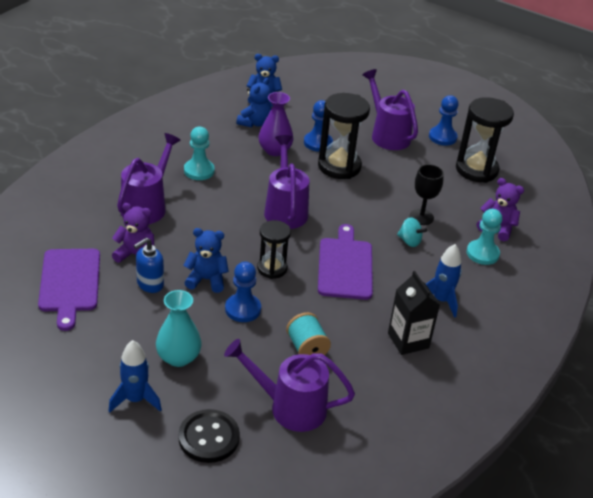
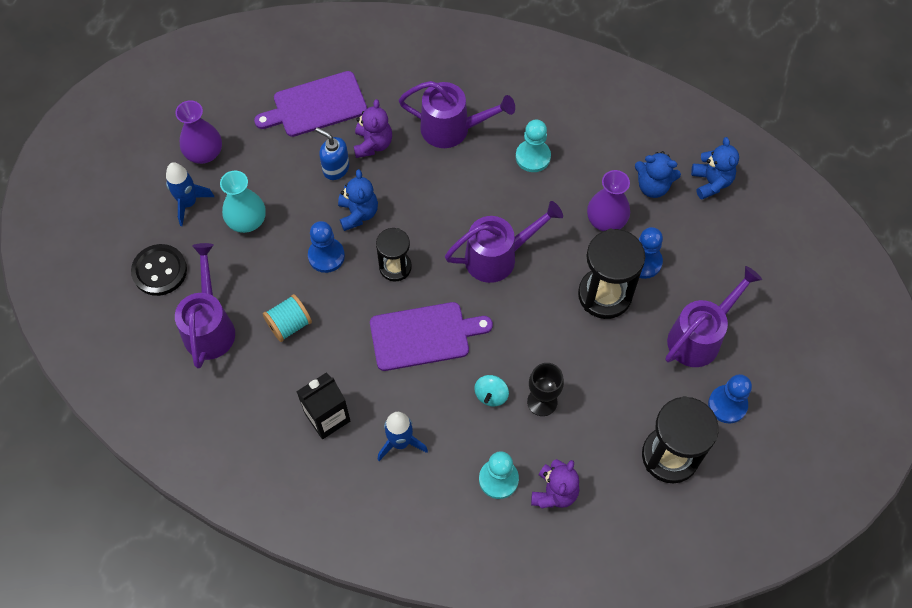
camera: 80 degrees right, 25 degrees up
none -> purple vase [175,100,222,164]

